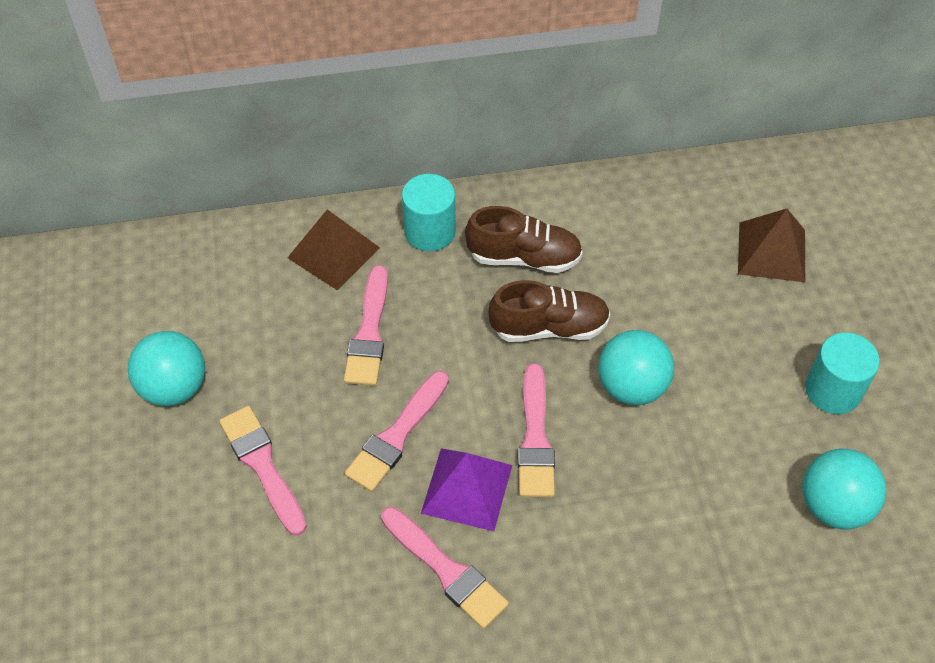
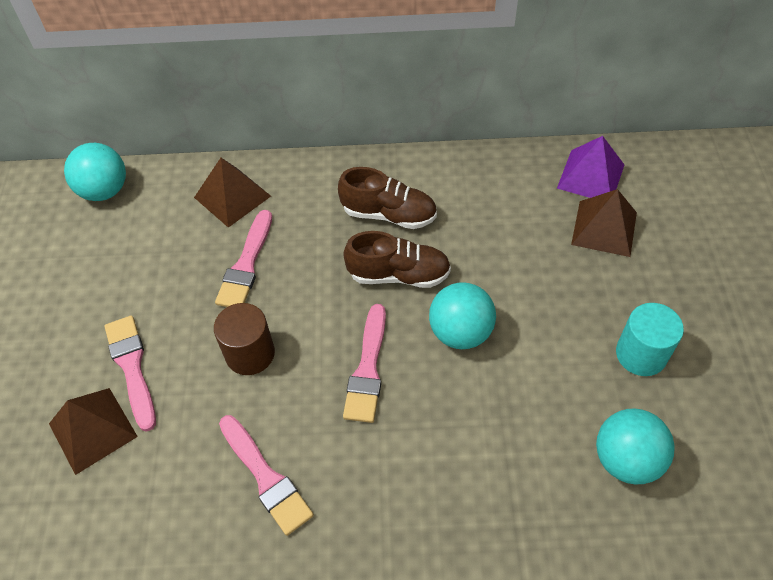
camera: 10 degrees right, 0 degrees up
turquoise ball [128,331,205,406] -> turquoise ball moved to [64,143,126,201]
pink brush [345,371,449,492] -> brown cylinder [214,303,275,375]
turquoise cylinder [402,174,456,251] -> none
purple pyramid [421,448,512,531] -> purple pyramid moved to [557,136,624,198]
none -> brown pyramid [49,388,138,475]

